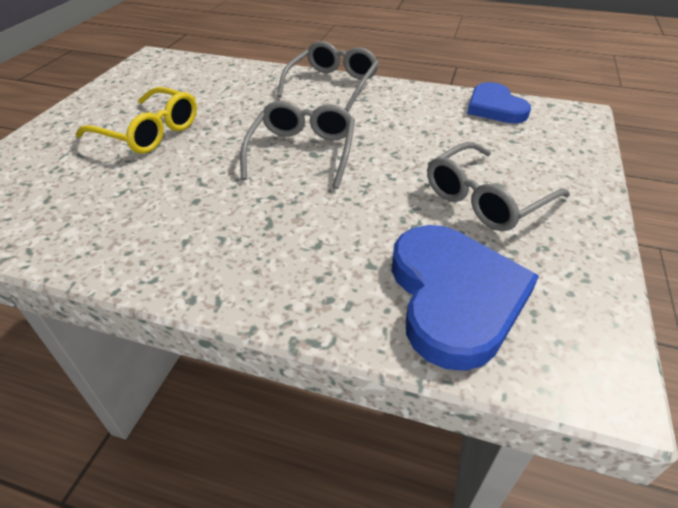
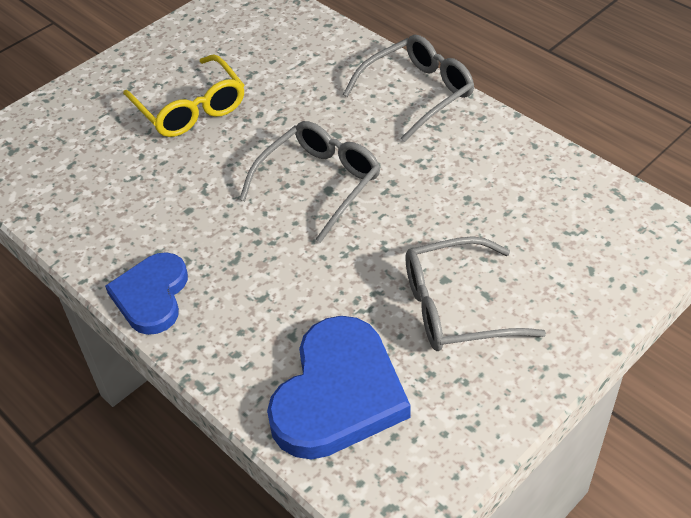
camera: 30 degrees right, 5 degrees up
blue heart [467,82,531,123] -> blue heart moved to [105,252,188,335]

